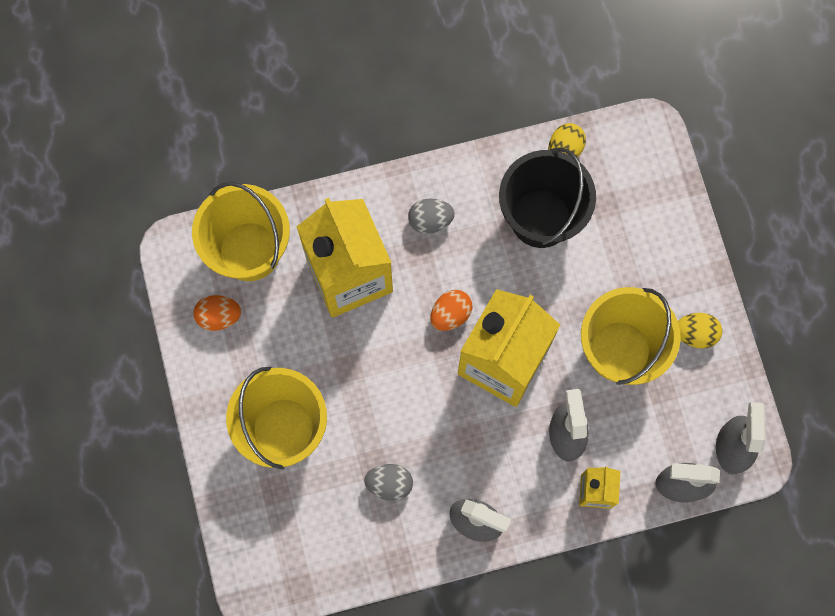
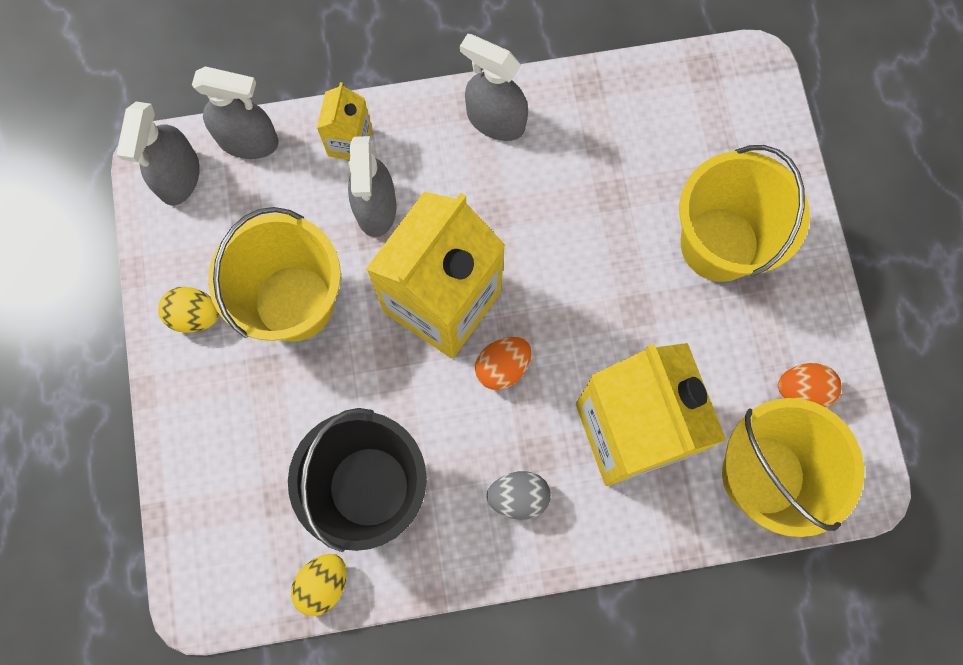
camera: 175 degrees left, 0 degrees up
grey egg [364,464,413,501] -> none

